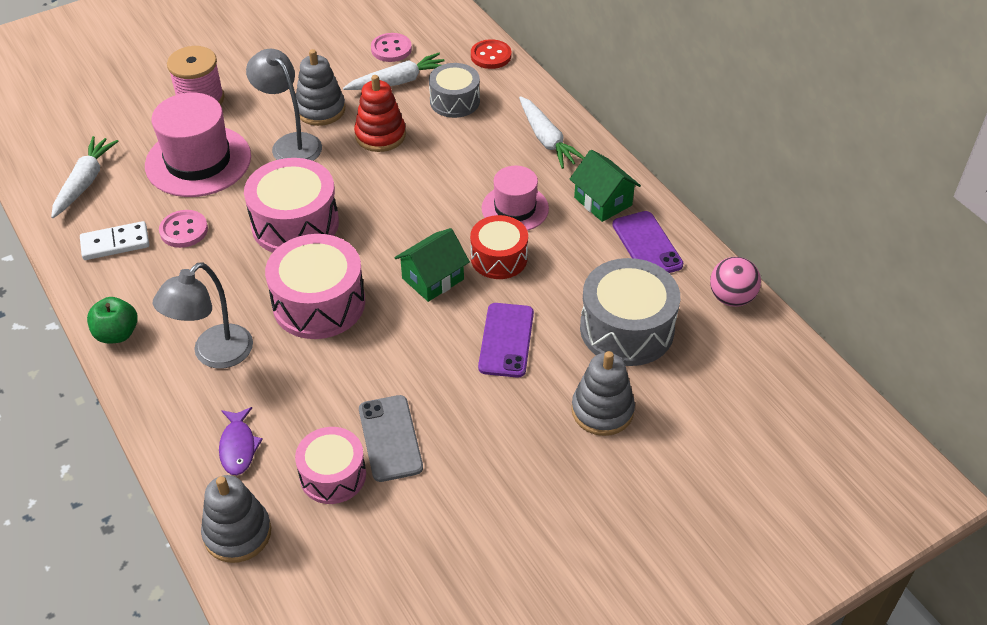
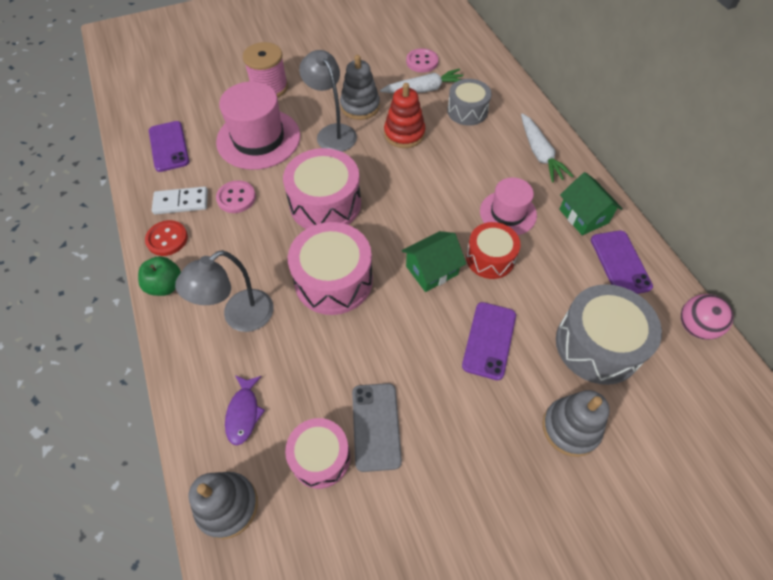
camera: 10 degrees right, 10 degrees up
white carrot [51,136,118,218] -> purple phone [149,121,189,172]
red button [471,39,511,69] -> red button moved to [145,220,188,256]

